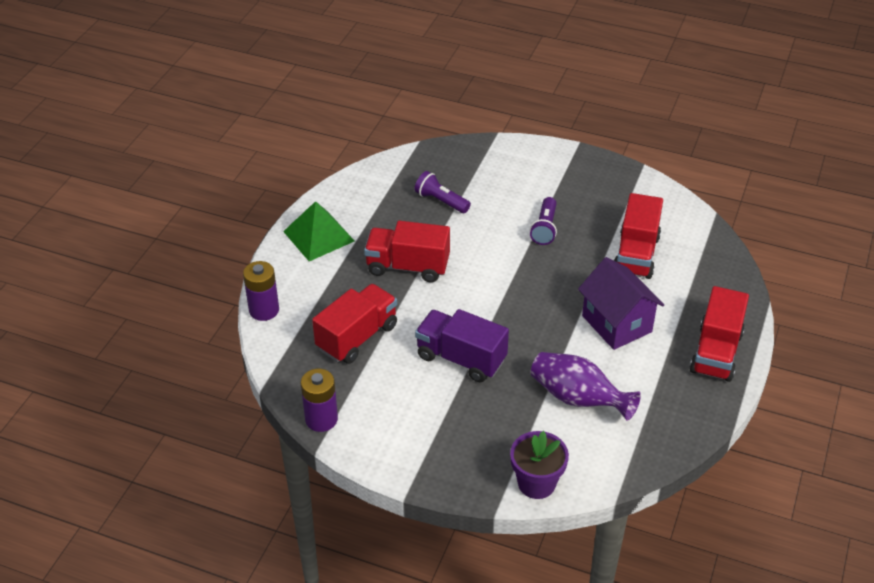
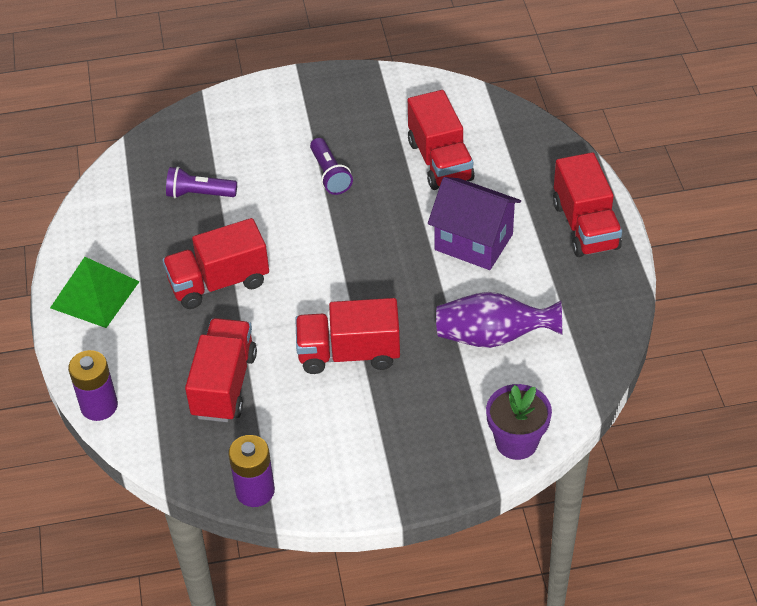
camera: 30 degrees left, 5 degrees up
purple truck [415,309,509,382] -> red truck [295,298,400,374]

